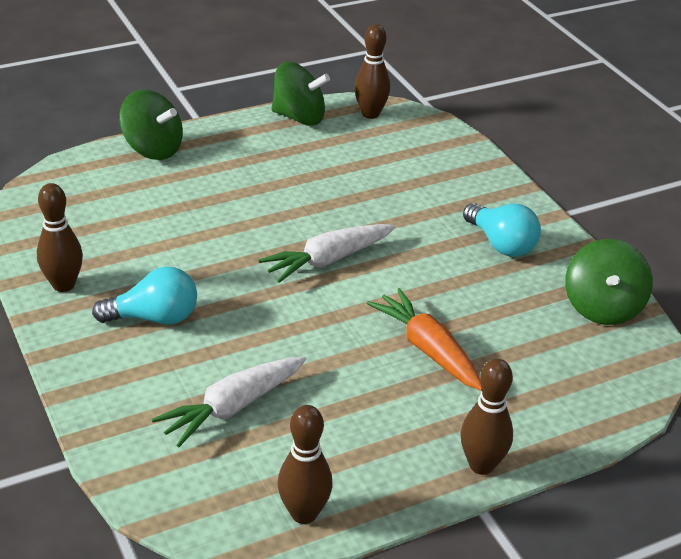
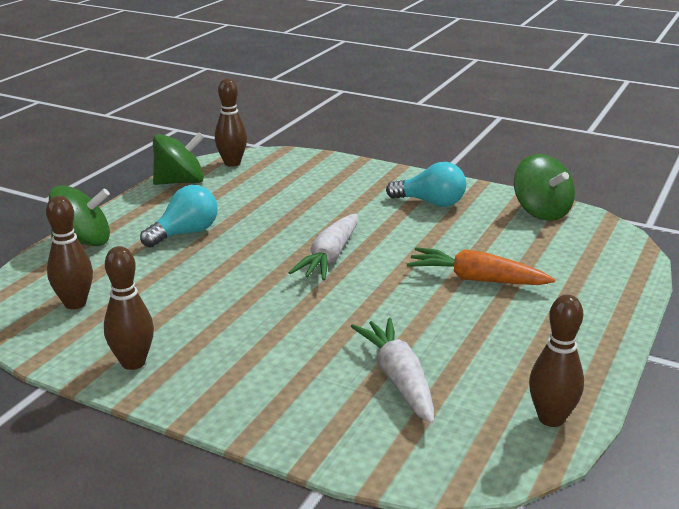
camera: 35 degrees left, 10 degrees down
turquoise light bulb [92,266,197,324] -> turquoise light bulb moved to [140,185,218,248]
white carrot [152,357,306,447] -> white carrot turned 150 degrees clockwise [351,318,434,424]
brown bowling pin [461,359,513,475] -> brown bowling pin moved to [46,196,93,309]

